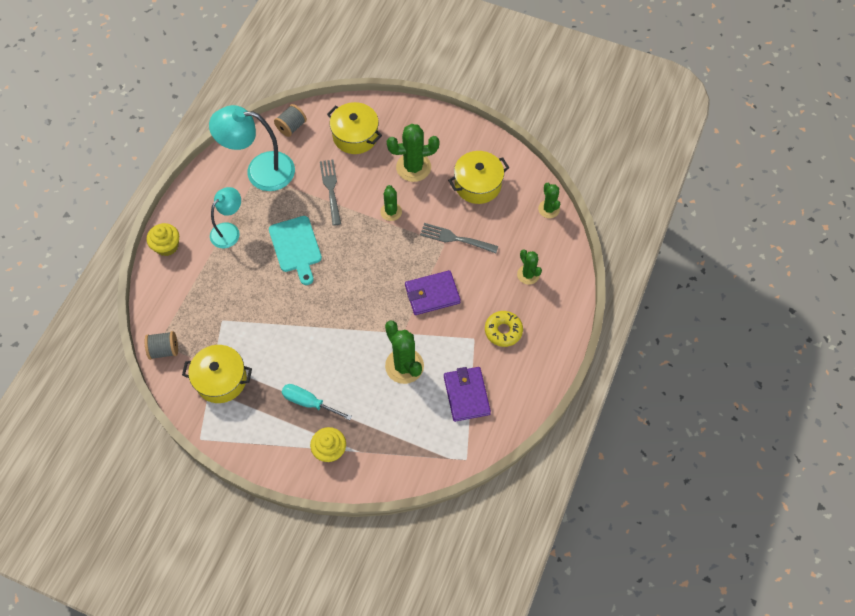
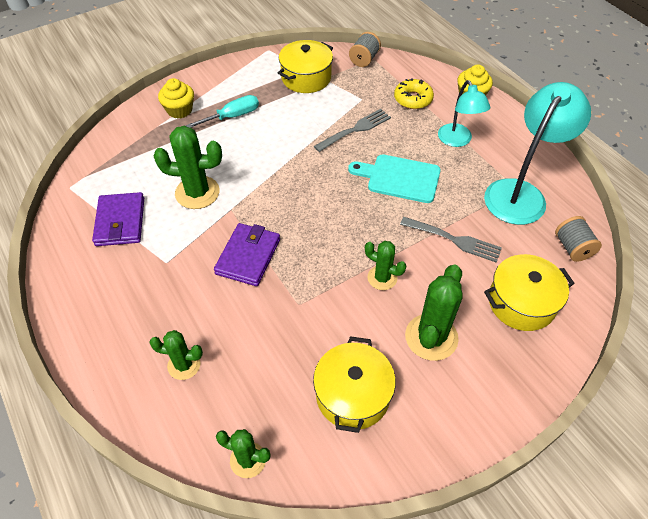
camera: 125 degrees right, 10 degrees down
grey fork [420,223,498,253] -> grey fork moved to [314,109,391,152]
purple wallet [444,367,491,422] -> purple wallet turned 60 degrees clockwise [92,192,144,246]
yellow donut [485,311,523,347] -> yellow donut moved to [394,78,434,109]

